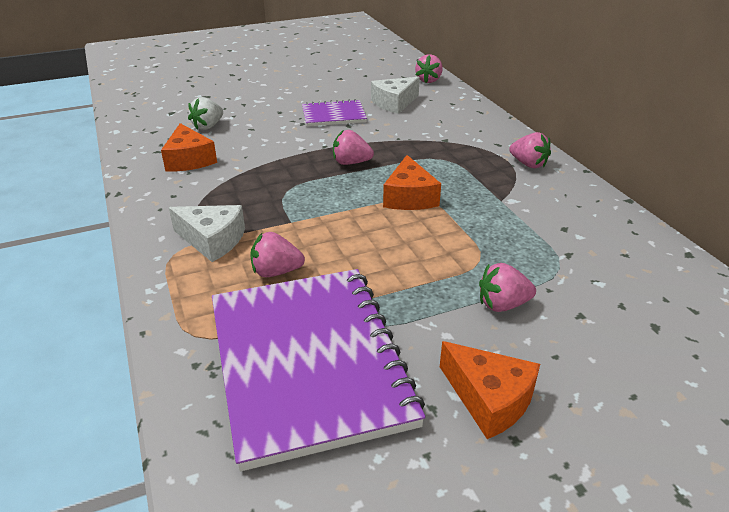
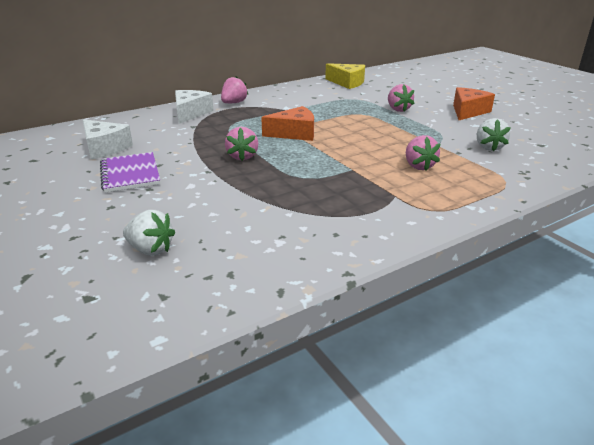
camera: 100 degrees left, 5 degrees down
orange cheese [161,123,217,172] -> none
white cheese [169,205,245,262] -> white cheese moved to [175,90,214,124]
purple notebook [212,269,426,471] -> white strawberry [477,118,511,151]
pink strawberry [415,54,443,83] -> none
none -> yellow cheese [325,63,365,89]

